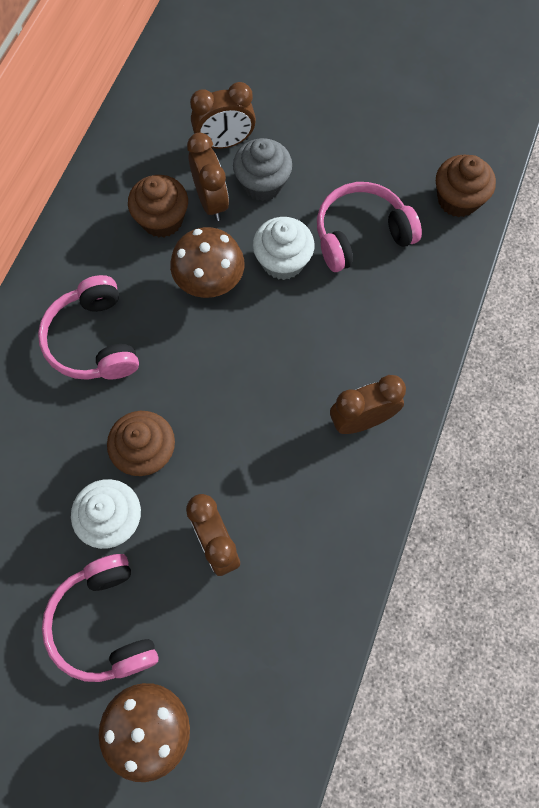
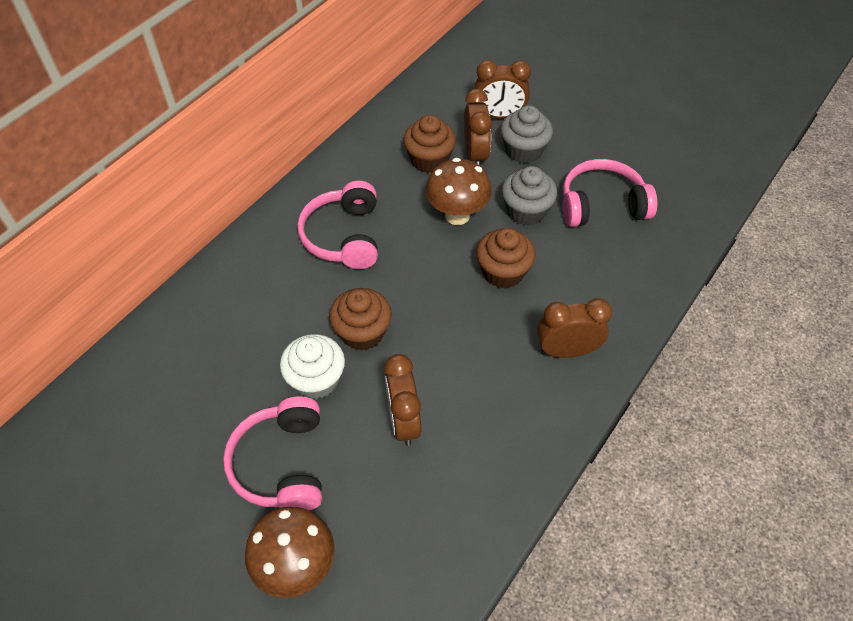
camera: 15 degrees right, 15 degrees down
white cupcake [253,217,315,280] -> grey cupcake [502,166,557,226]
brown cupcake [436,155,496,217] -> brown cupcake moved to [476,228,535,288]

